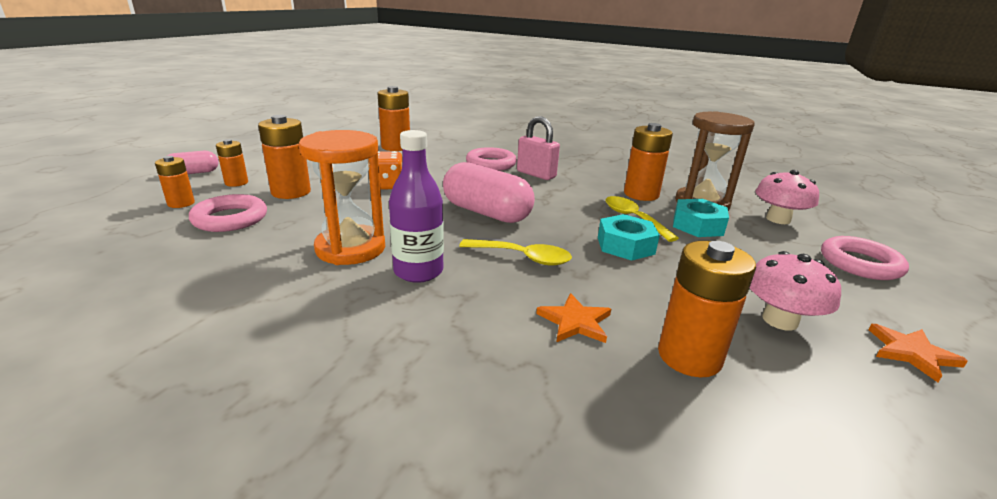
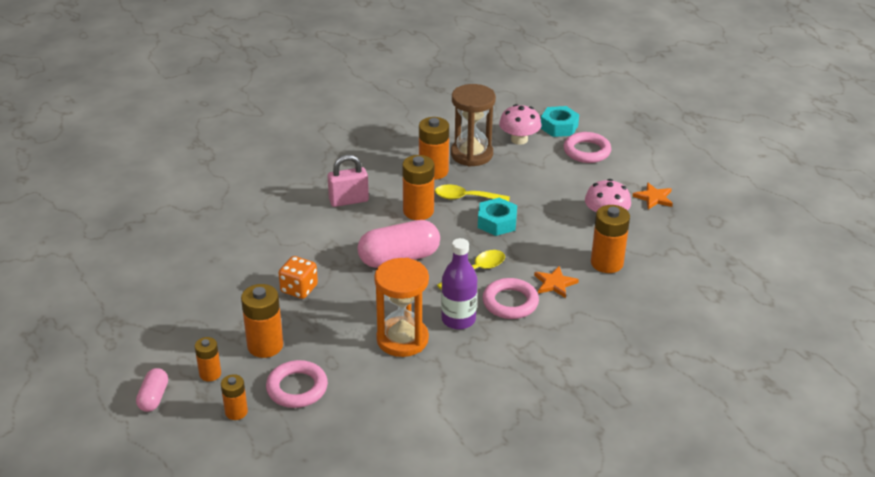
camera: 55 degrees left, 10 degrees up
orange battery [378,86,410,151] -> orange battery moved to [402,155,434,220]
pink ring [466,147,517,171] -> pink ring moved to [483,278,539,319]
turquoise nut [673,199,729,237] -> turquoise nut moved to [541,106,579,137]

